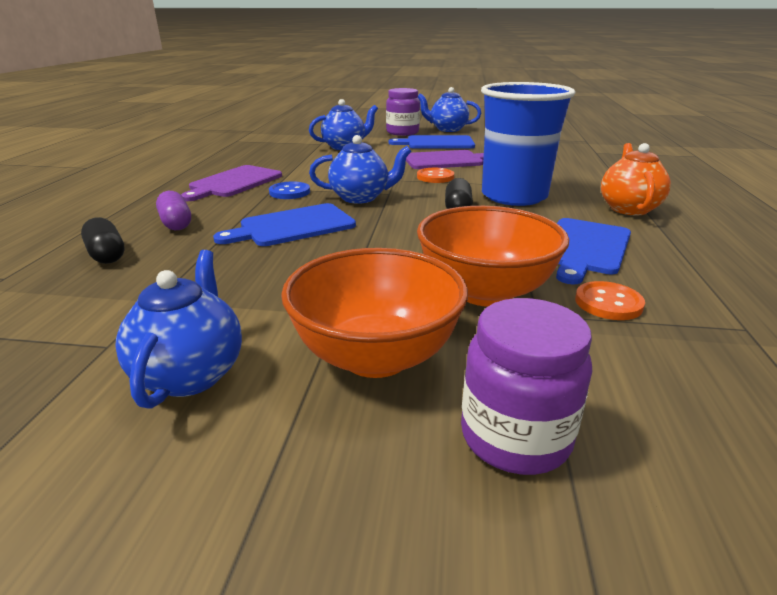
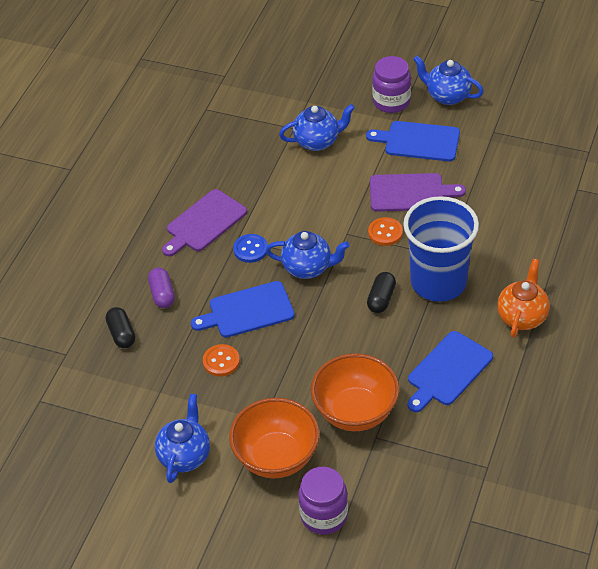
camera: 15 degrees right, 20 degrees up
orange button [575,281,645,320] -> orange button moved to [203,344,240,376]

